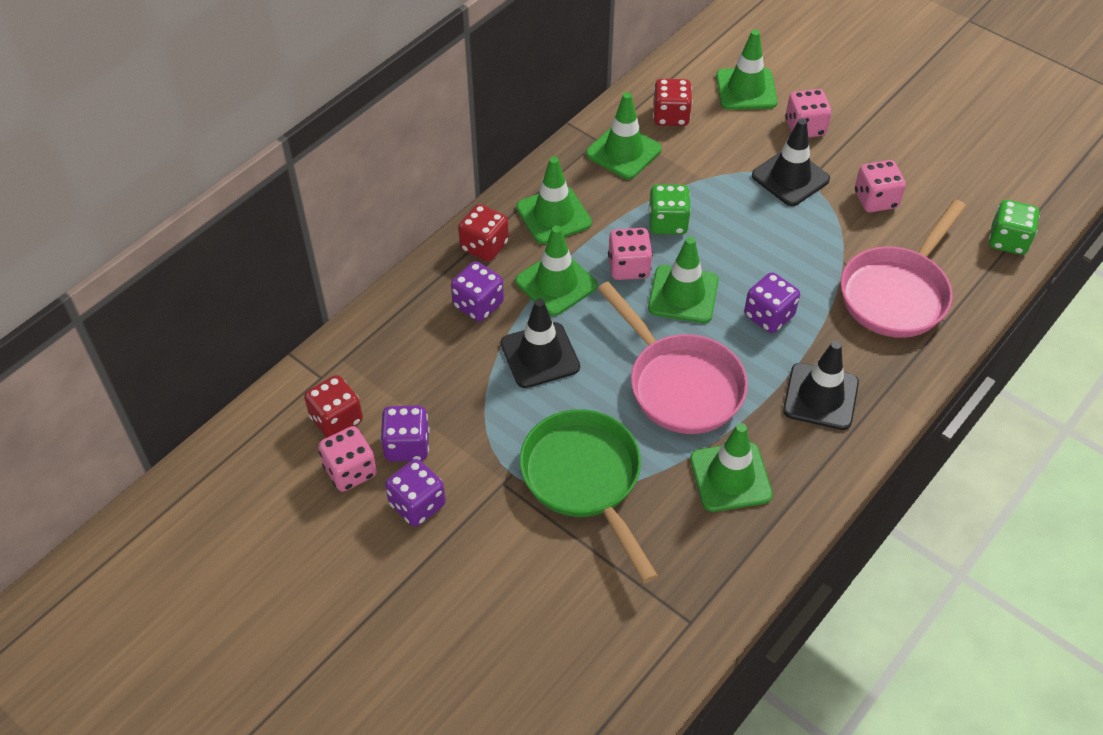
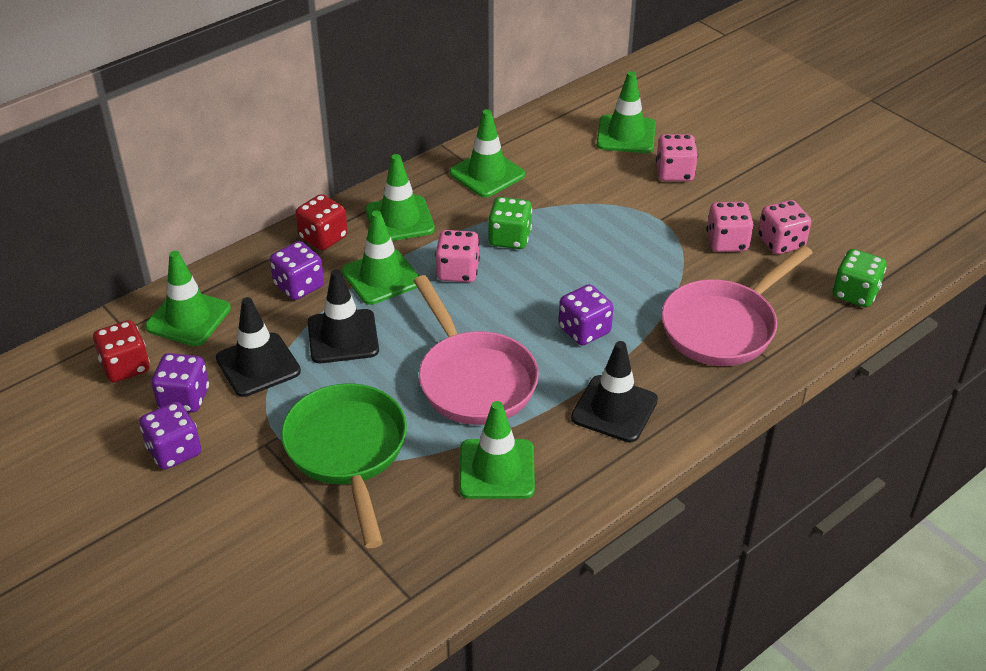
camera: 10 degrees right, 10 degrees down
pink dice [318,426,377,492] -> pink dice moved to [758,200,811,254]
green traffic cone [648,237,719,323] -> green traffic cone moved to [145,251,231,346]
red dice [653,79,692,126] -> none
black traffic cone [752,118,830,206] -> black traffic cone moved to [216,297,301,397]

